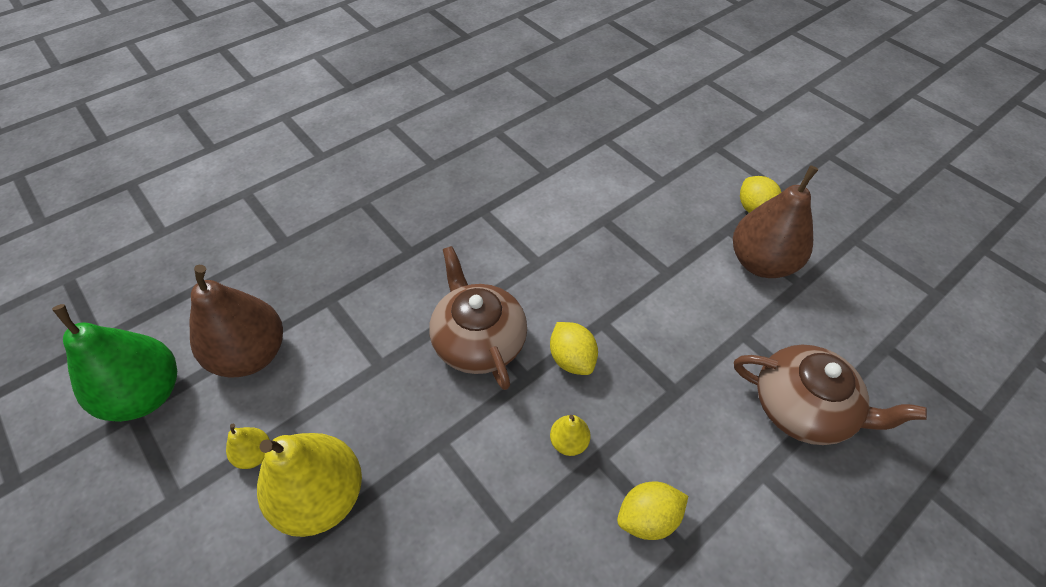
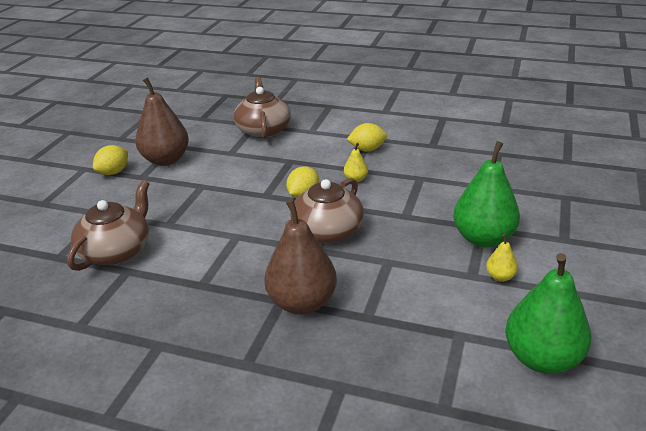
camera: 120 degrees left, 20 degrees down
brown pear [190,265,283,378] -> brown pear moved to [264,200,337,315]
yellow pear [257,433,362,537] -> green pear [453,141,520,247]
yellow lemon [617,482,688,540] -> yellow lemon turned 45 degrees counterclockwise [347,123,387,151]
none -> brown teapot [67,180,149,271]

